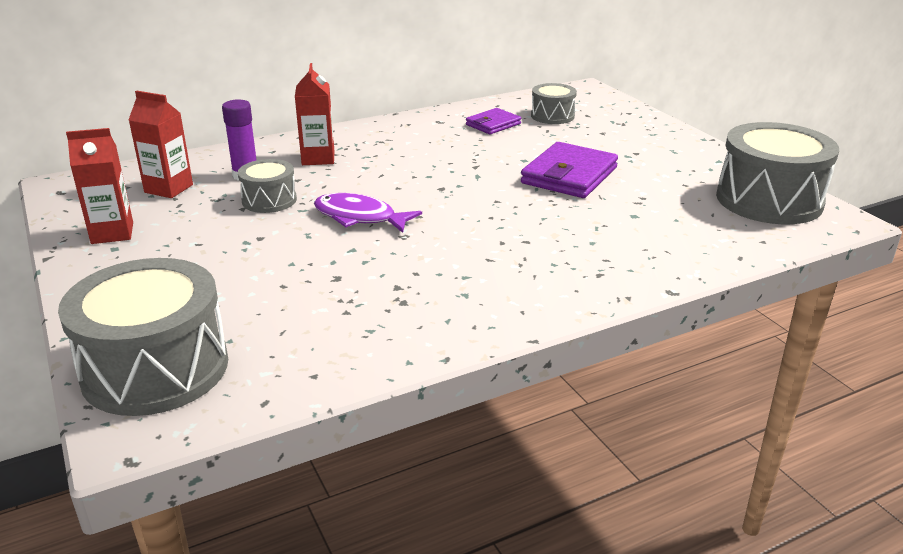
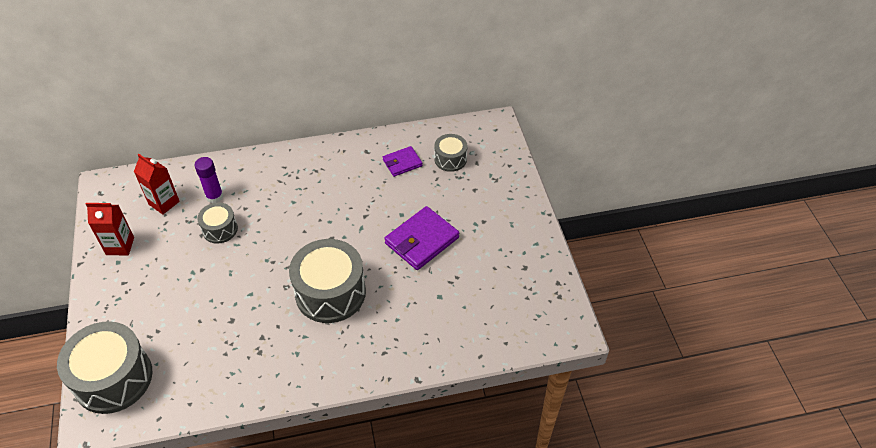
camera: 15 degrees right, 20 degrees up
red carton [295,63,334,165] -> none
purple fish [314,193,422,233] -> none
grey drum [716,122,839,224] -> grey drum moved to [289,239,366,323]

